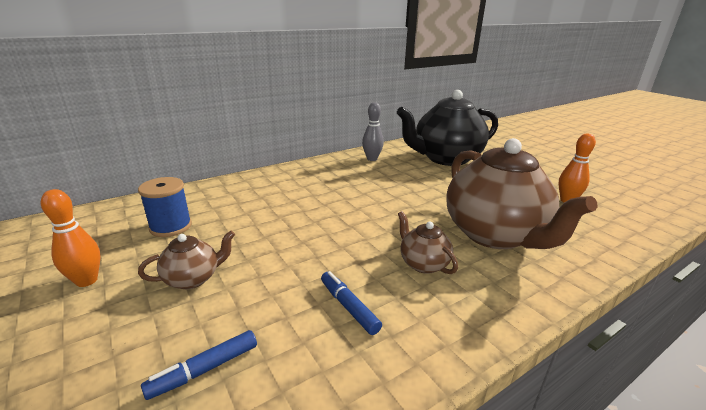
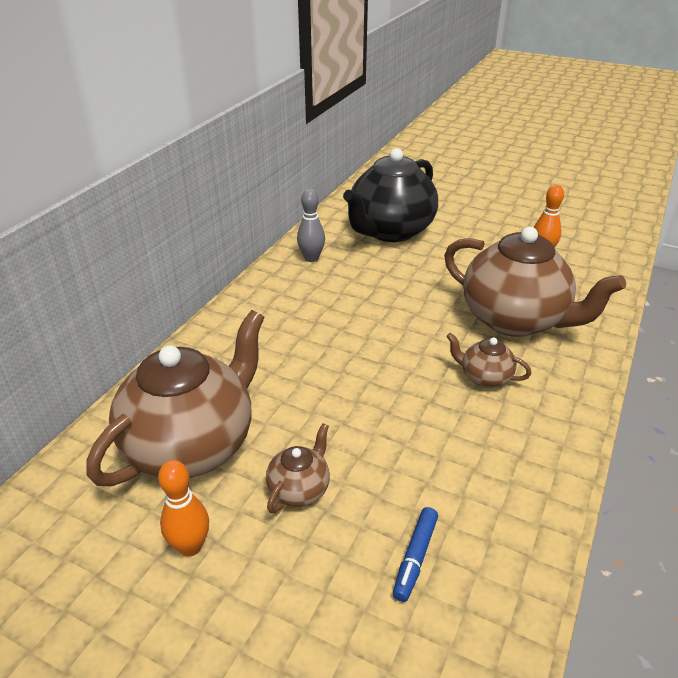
camera: 30 degrees left, 10 degrees up
blue spool [138,177,192,237] -> brown teapot [87,310,265,486]
blue marker [321,271,382,335] -> none

